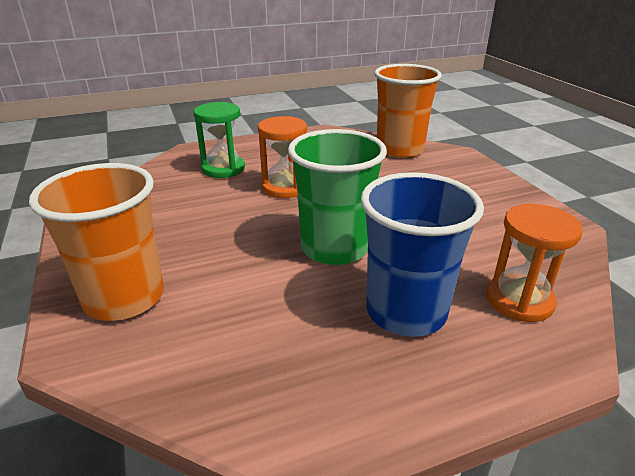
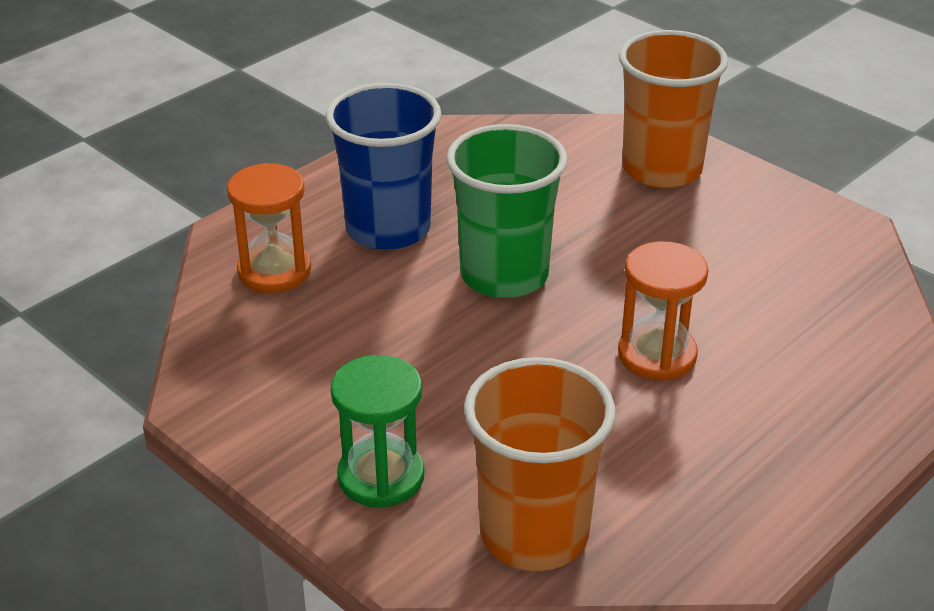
camera: 155 degrees right, 5 degrees up
green hourglass [193,102,245,178] -> green hourglass moved to [331,355,424,508]

